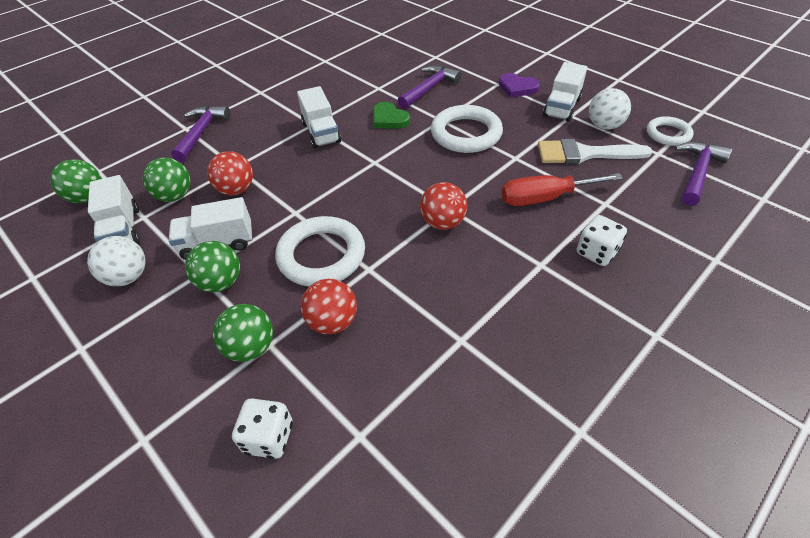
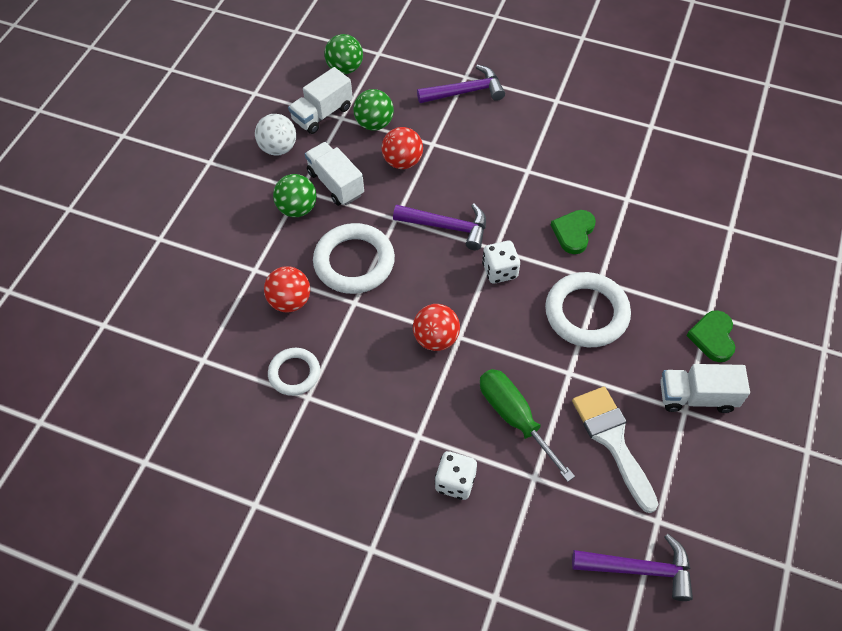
camera: 65 degrees right, 10 degrees up
green ball [213,304,273,362] -> none
white dice [232,398,293,459] -> white dice moved to [482,241,520,284]
white truck [297,86,341,149] -> none
purple hammer [398,65,461,109] -> purple hammer moved to [393,204,486,250]
purple heart [499,73,540,98] -> green heart [686,310,735,362]
red screwdriver [501,173,623,206] -> green screwdriver [480,369,575,482]
white ball [589,88,631,130] -> none
white ring [647,116,694,146] -> white ring moved to [268,348,320,396]

